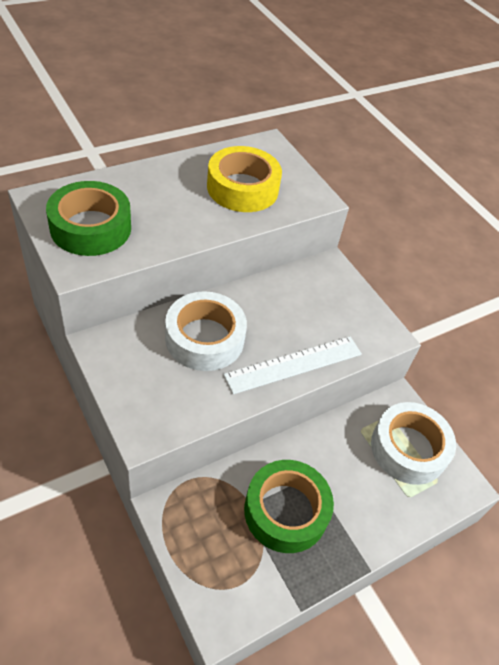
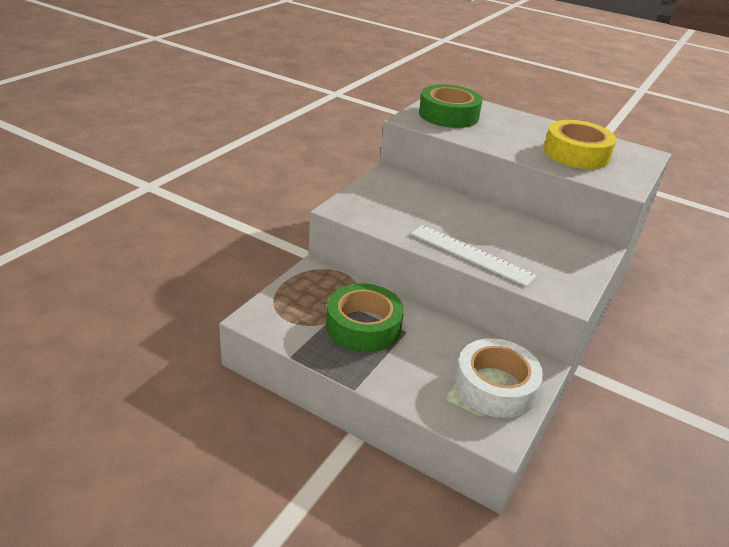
camera: 65 degrees right, 15 degrees down
white tape [165,291,247,371] -> none

